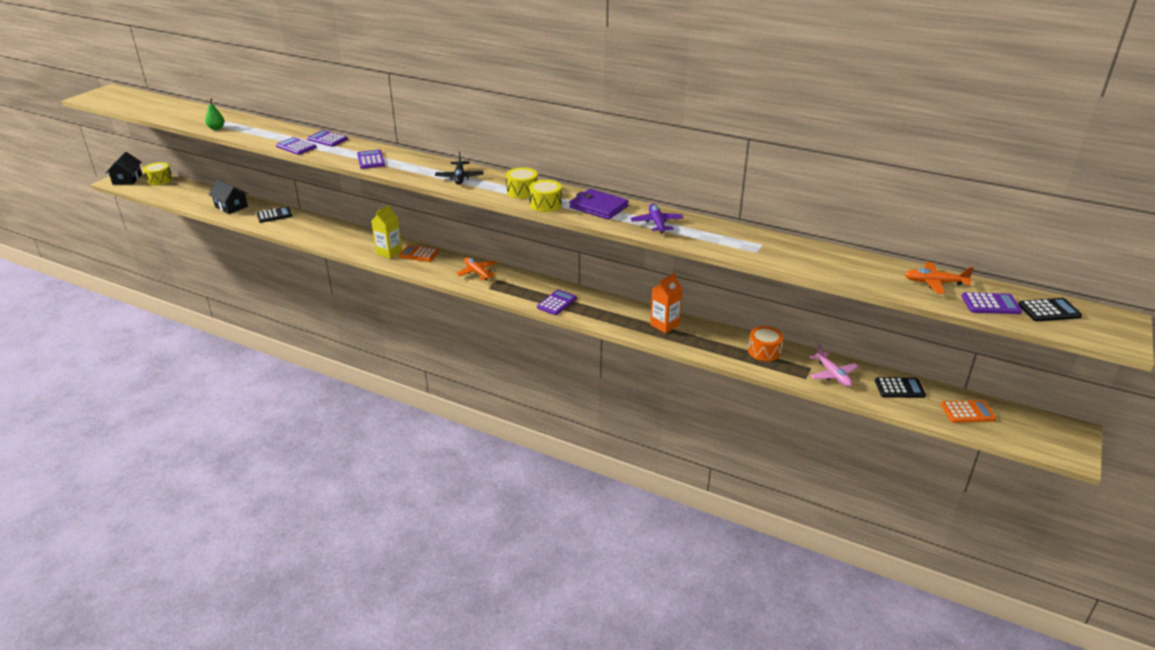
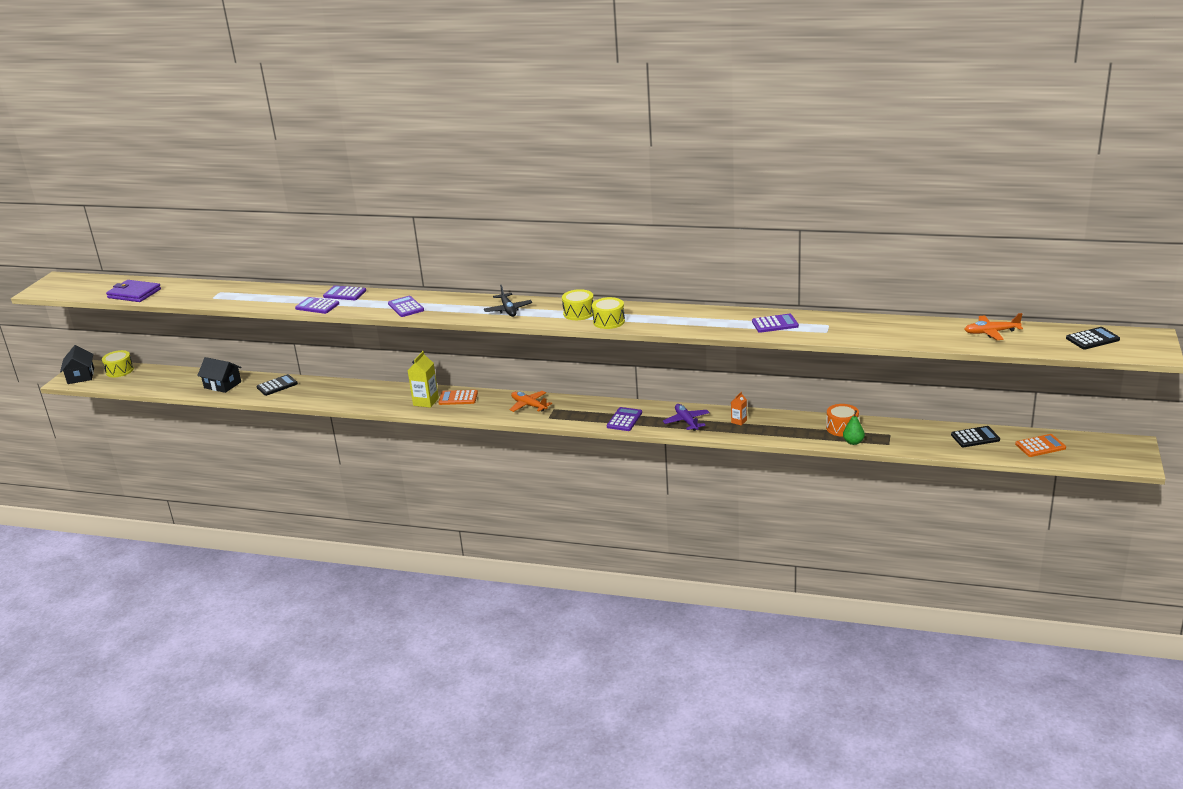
camera: 10 degrees left, 5 degrees down
green pear [205,99,225,130] -> green pear moved to [843,410,865,445]
purple wallet [569,189,629,220] -> purple wallet moved to [106,280,161,302]
purple plane [631,204,684,233] -> purple plane moved to [663,404,710,431]
orange carton [650,273,682,333] -> orange carton [731,392,747,426], size x0.56
pink plane [810,344,859,387] -> none
purple calculator [962,292,1022,314] -> purple calculator moved to [752,314,799,333]

